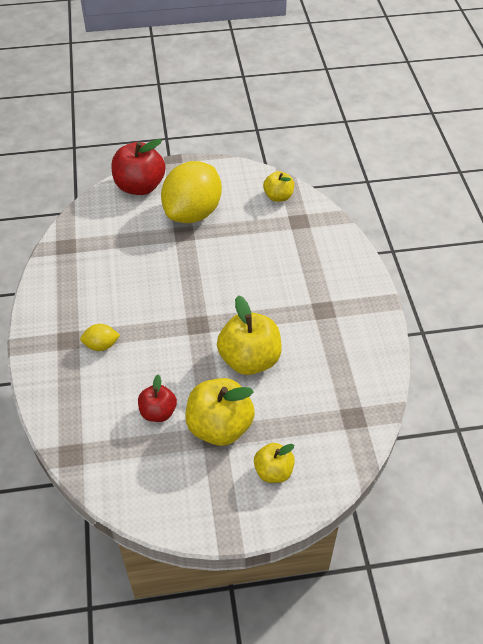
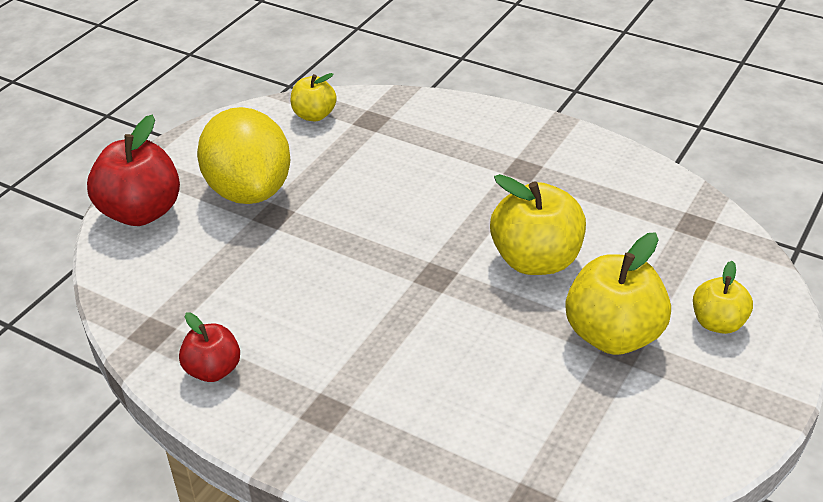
camera: 50 degrees left, 10 degrees down
yellow lemon [80,324,120,351] -> none
red apple [138,375,177,422] -> red apple moved to [179,312,240,382]

